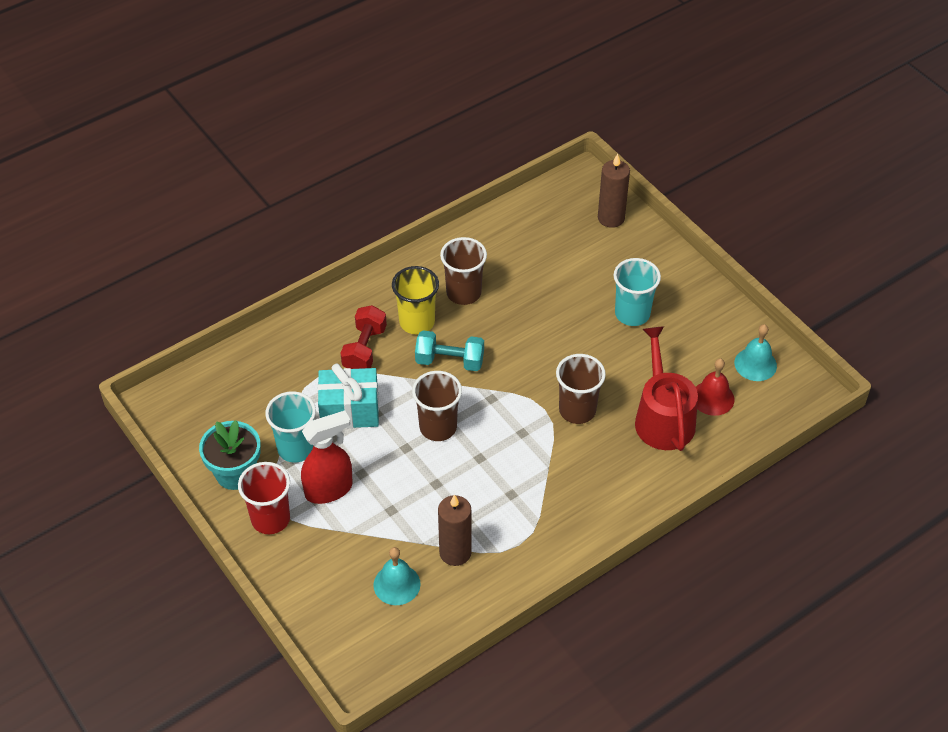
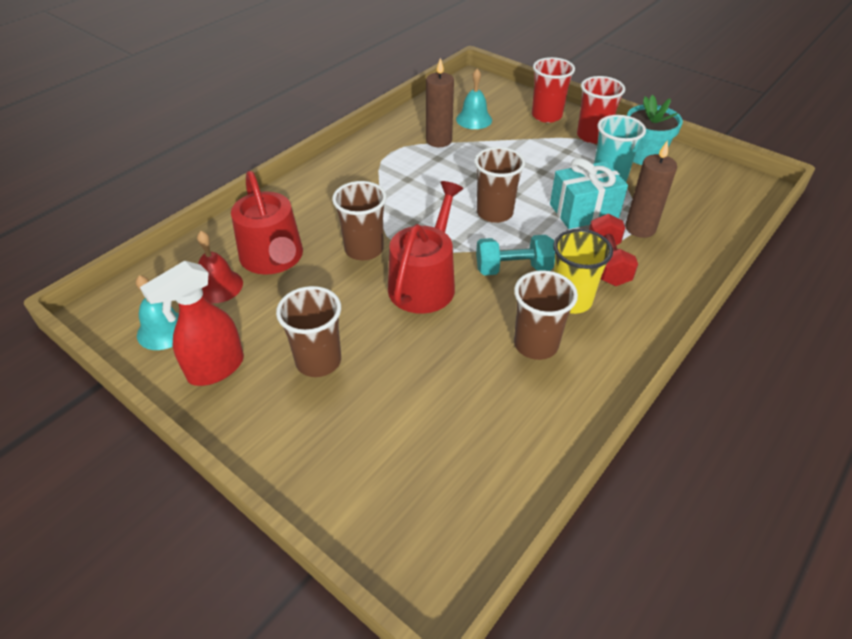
camera: 165 degrees right, 5 degrees down
red spray bottle [301,411,353,504] -> red spray bottle moved to [140,261,244,386]
brown candle [598,154,630,228] -> brown candle moved to [625,140,677,238]
turquoise cup [614,258,661,326] -> brown cup [276,286,341,377]
none -> red watering can [388,181,463,314]
none -> red cup [532,57,575,123]

